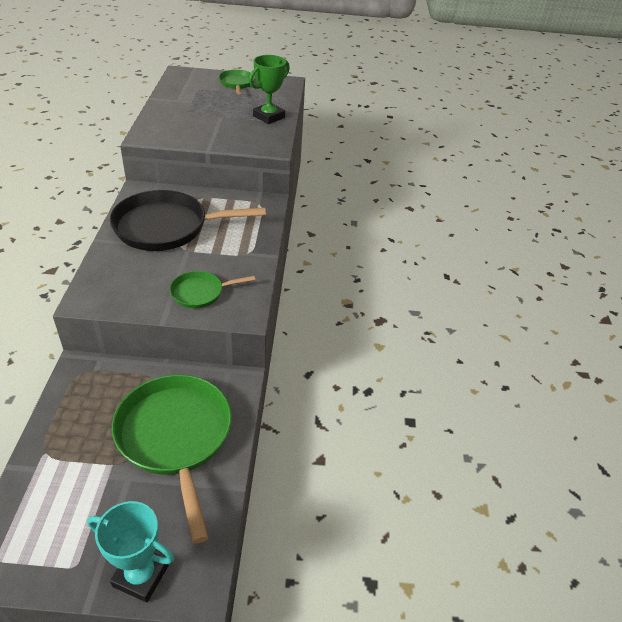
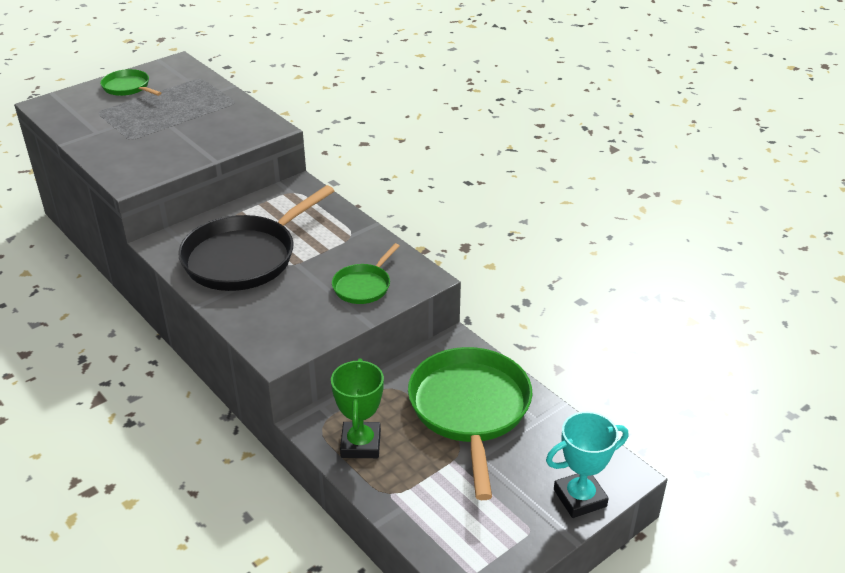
camera: 40 degrees left, 5 degrees down
green pan [112,374,232,544] -> green pan turned 60 degrees clockwise [408,347,532,500]
green trophy [249,55,290,124] -> green trophy moved to [331,358,384,458]

